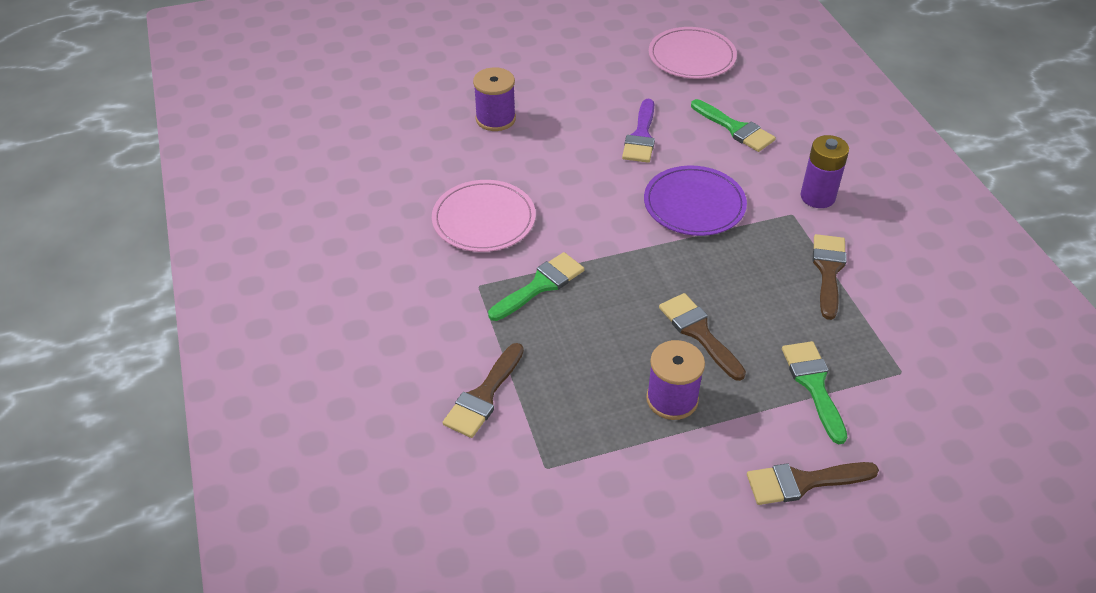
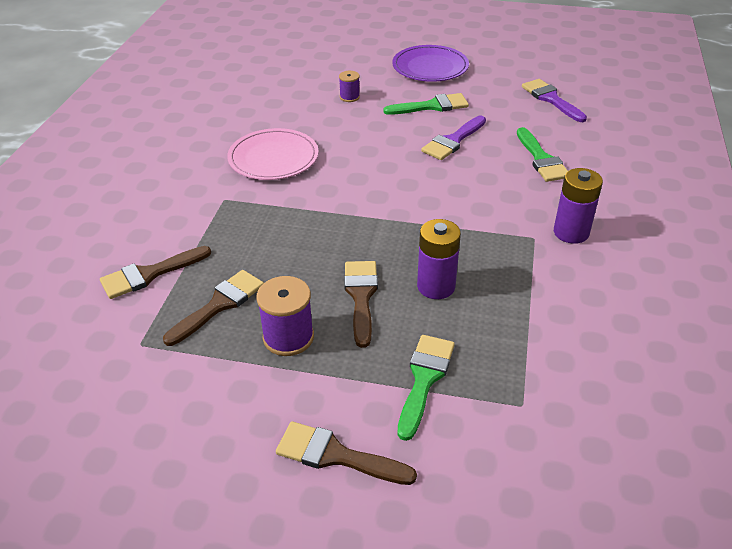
camera: 30 degrees right, 5 degrees down
purple spool [473,67,516,131] -> purple spool [339,71,360,102], size x0.58
green brush [488,252,584,321] -> green brush moved to [384,93,469,115]
purple plate [644,166,747,236] -> purple plate moved to [392,45,469,82]
pink plate [649,27,737,79] -> purple brush [522,79,587,122]
brown brush [813,234,847,320] -> brown brush moved to [163,270,264,346]
none -> purple battery [417,219,461,299]

